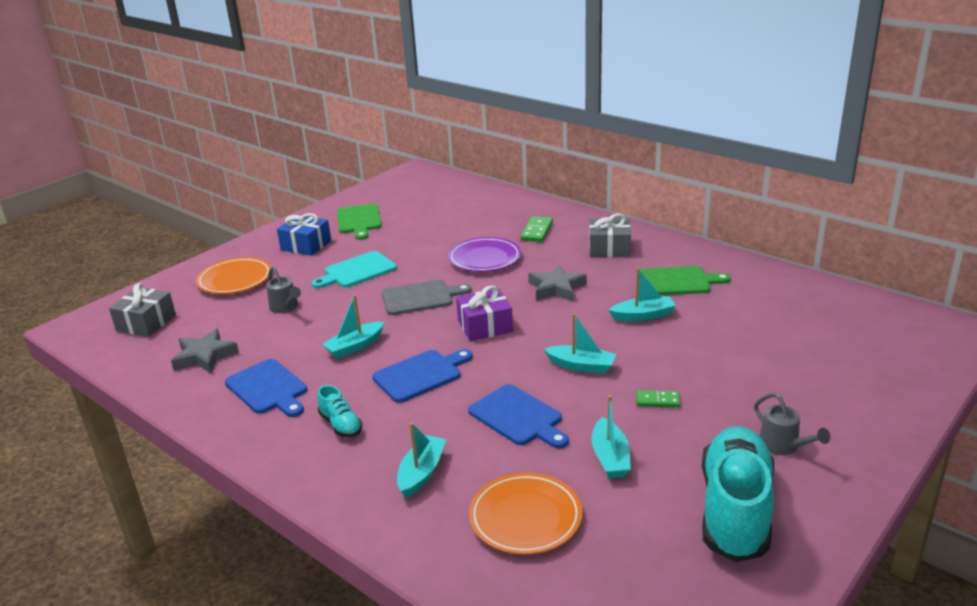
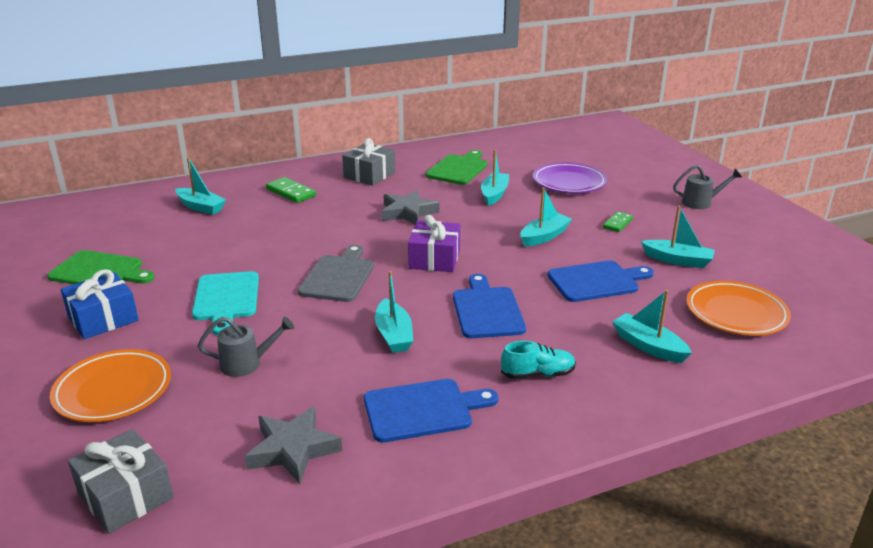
camera: 65 degrees left, 0 degrees up
purple plate [448,237,521,272] -> purple plate moved to [533,162,607,193]
turquoise shoe [702,426,774,562] -> none
none -> turquoise boat [175,157,226,215]

